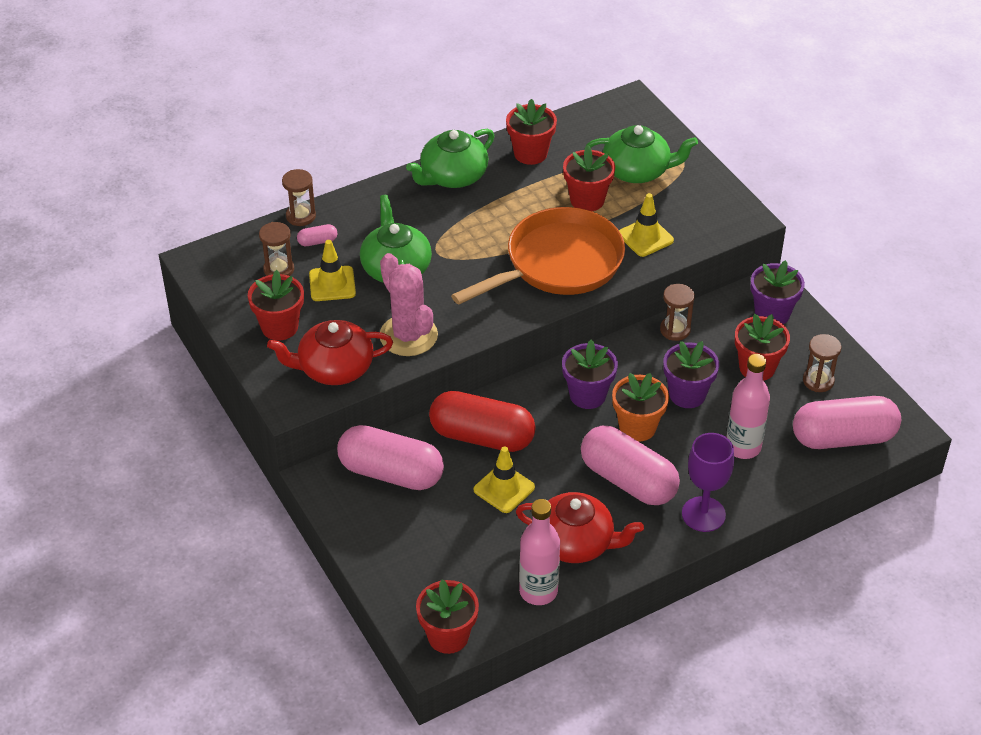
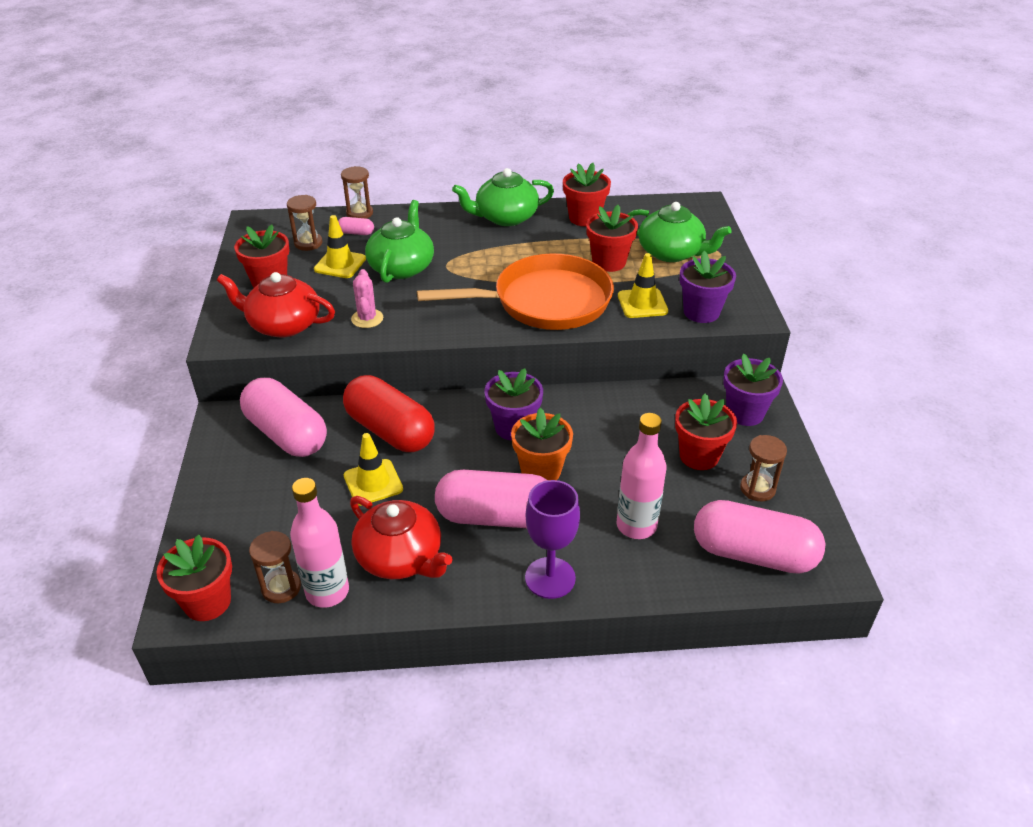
camera: 25 degrees right, 5 degrees down
pink cactus [380,253,438,356] -> pink cactus [351,269,383,328], size x0.56
pink capsule [581,426,680,505] -> pink capsule turned 60 degrees counterclockwise [435,470,547,528]
brown hourglass [660,284,695,341] -> brown hourglass moved to [249,531,301,603]
purple flower pot [663,341,719,408] -> purple flower pot moved to [680,251,736,323]

